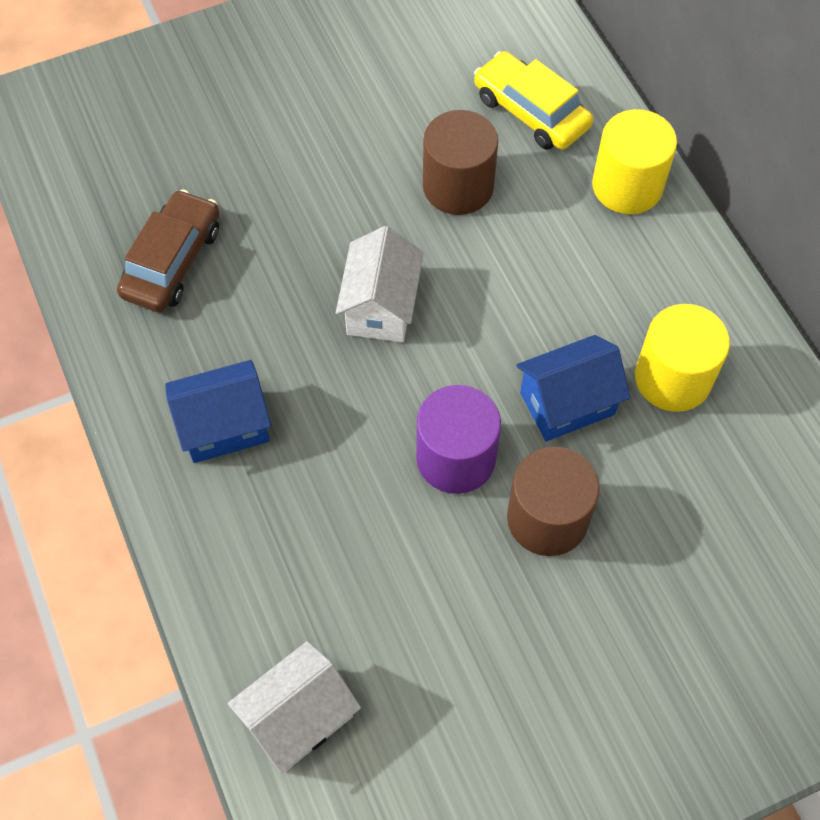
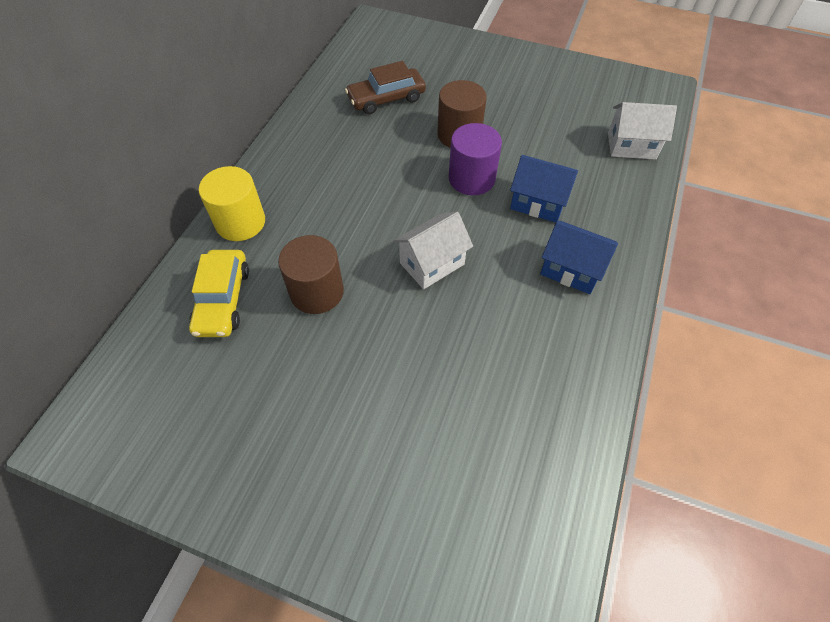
camera: 135 degrees left, 5 degrees down
brown car [117,189,220,312] -> brown car moved to [345,61,426,114]
blue house [516,335,630,442] -> blue house moved to [510,155,578,223]
yellow cylinder [635,304,730,412] -> none

